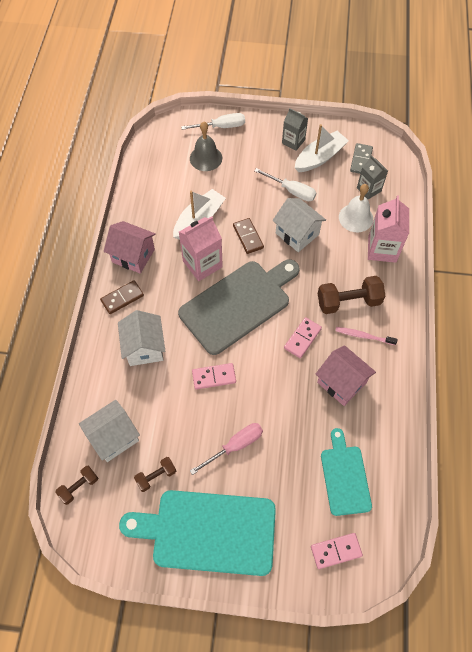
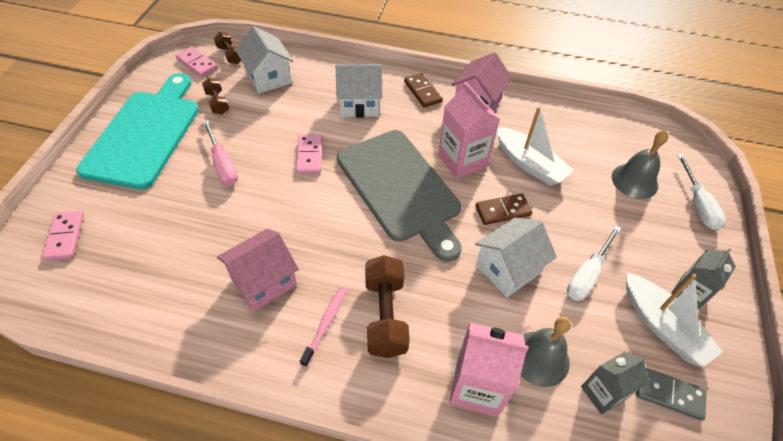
camera: 95 degrees right, 10 degrees down
pink domino [284,317,322,358] -> pink domino moved to [175,47,218,77]
turquoise cutting board [321,428,372,516] -> none
white bell [339,184,373,232] -> grey bell [521,317,571,387]

